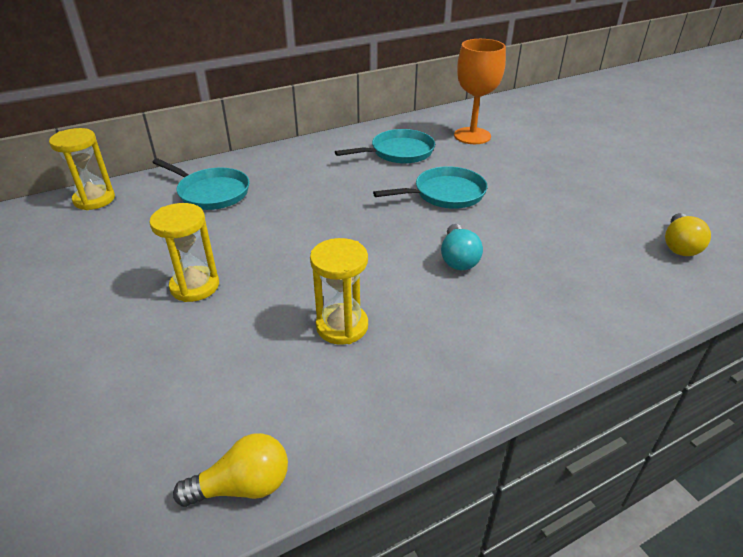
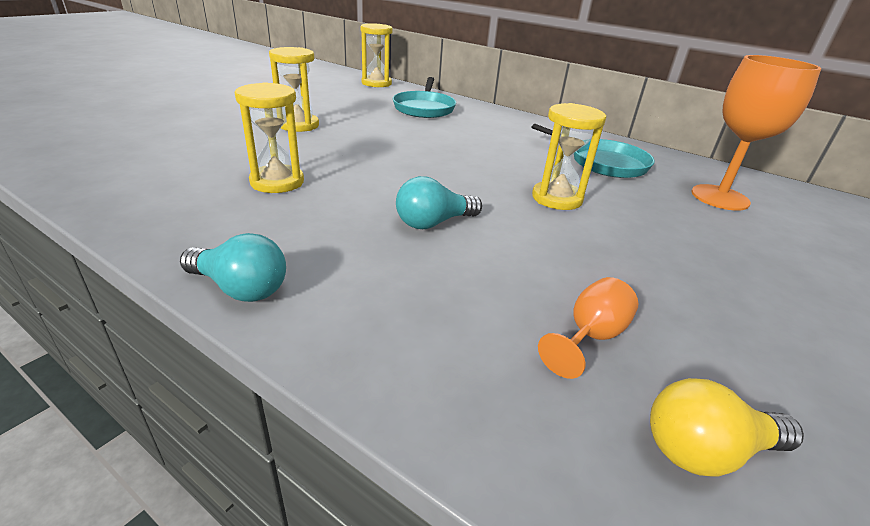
camera: 60 degrees right, 5 degrees down
yellow light bulb [173,433,288,507] -> none
turquoise pan [373,166,487,209] -> yellow hourglass [532,103,606,210]
none -> turquoise light bulb [180,233,286,302]
none -> orange goblet [538,277,638,379]

